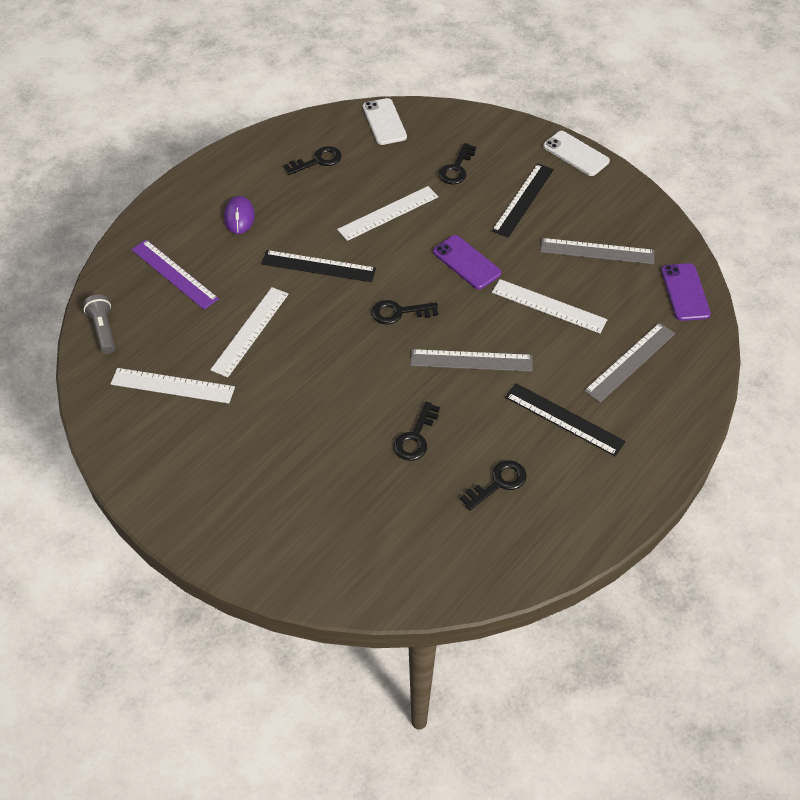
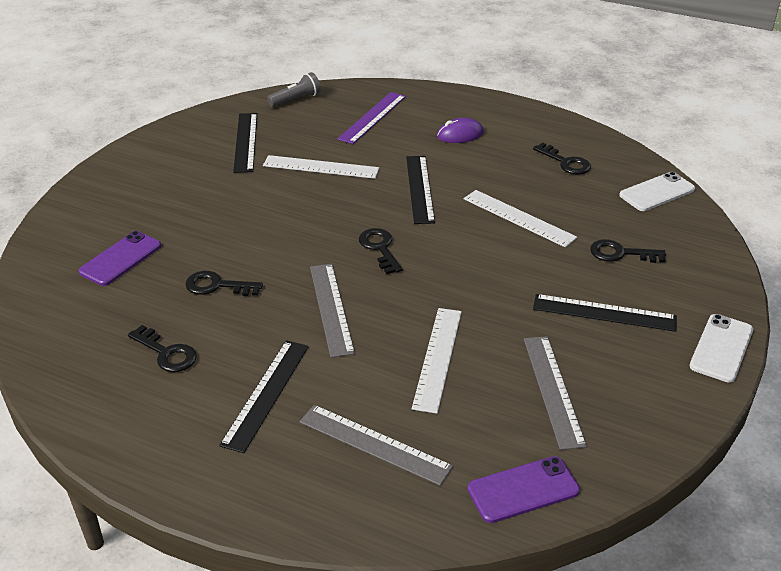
camera: 75 degrees right, 15 degrees down
white ruler [111,368,235,403] -> black ruler [233,113,257,173]
purple phone [433,235,501,290] -> purple phone moved to [79,231,161,286]

